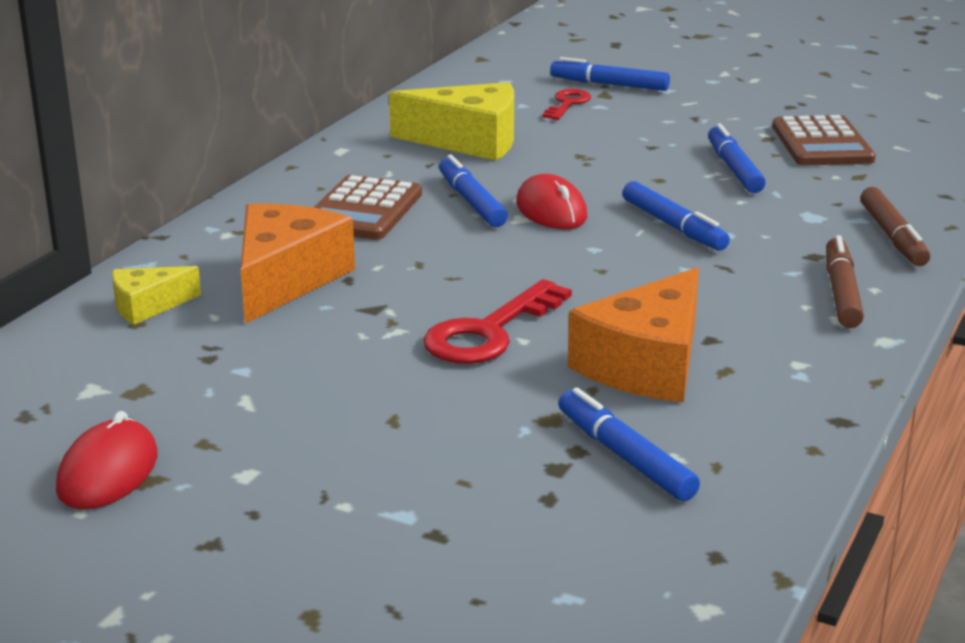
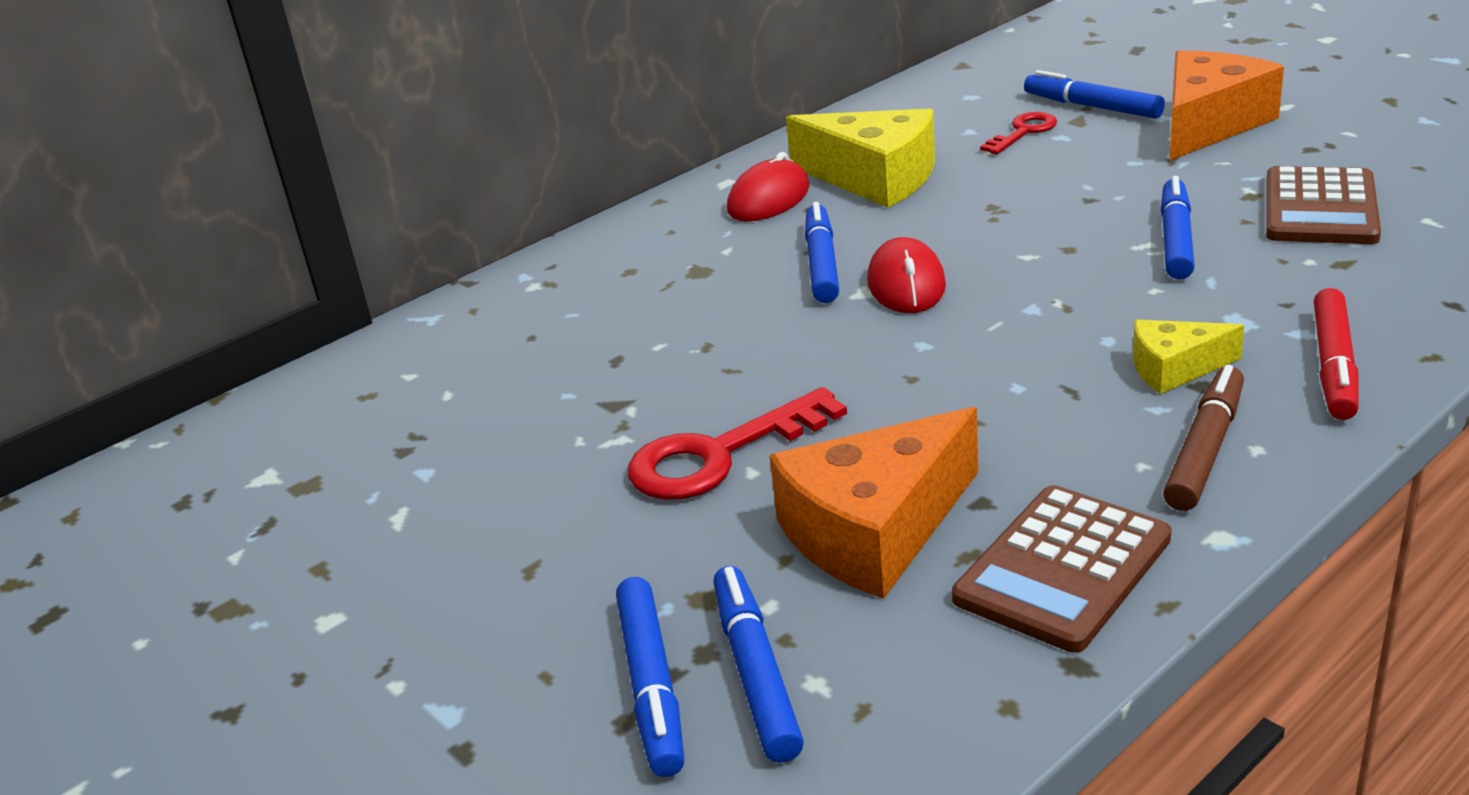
camera: 25 degrees right, 5 degrees up
red mouse [56,411,158,509] -> red mouse moved to [727,152,810,221]
yellow cheese [112,266,201,325] -> yellow cheese moved to [1133,320,1244,394]
orange cheese [241,204,355,324] -> orange cheese moved to [1169,51,1284,161]
brown calculator [314,175,422,240] -> brown calculator moved to [952,485,1171,653]
blue marker [623,181,730,250] -> blue marker moved to [616,577,684,777]
brown marker [860,187,930,266] -> red marker [1314,288,1359,420]

